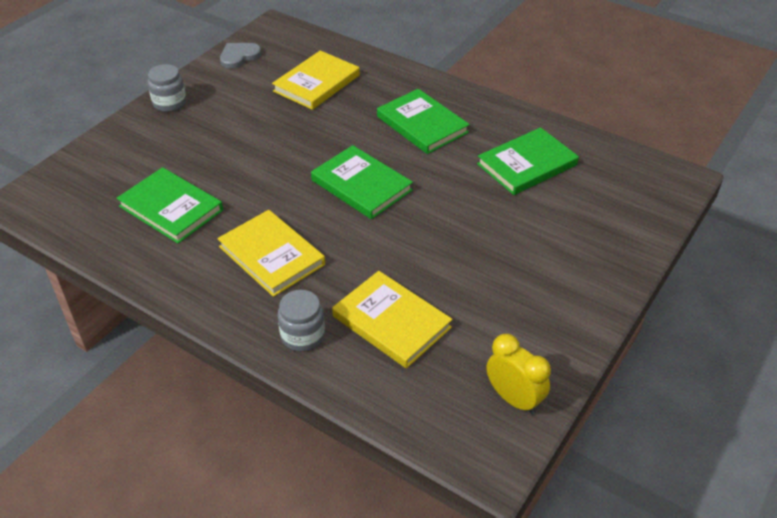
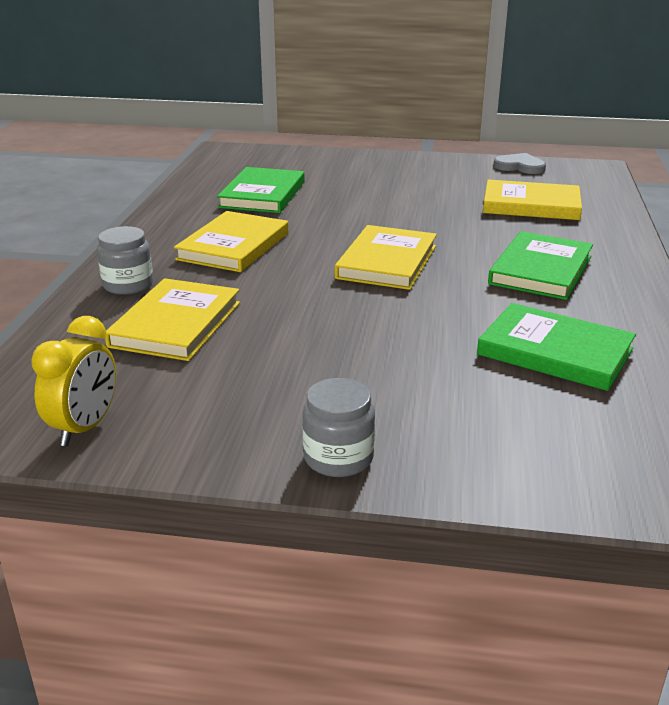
camera: 65 degrees right, 15 degrees down
grey jar [148,64,186,112] -> grey jar moved to [302,378,375,477]
green book [311,145,413,219] -> yellow book [335,225,437,290]

